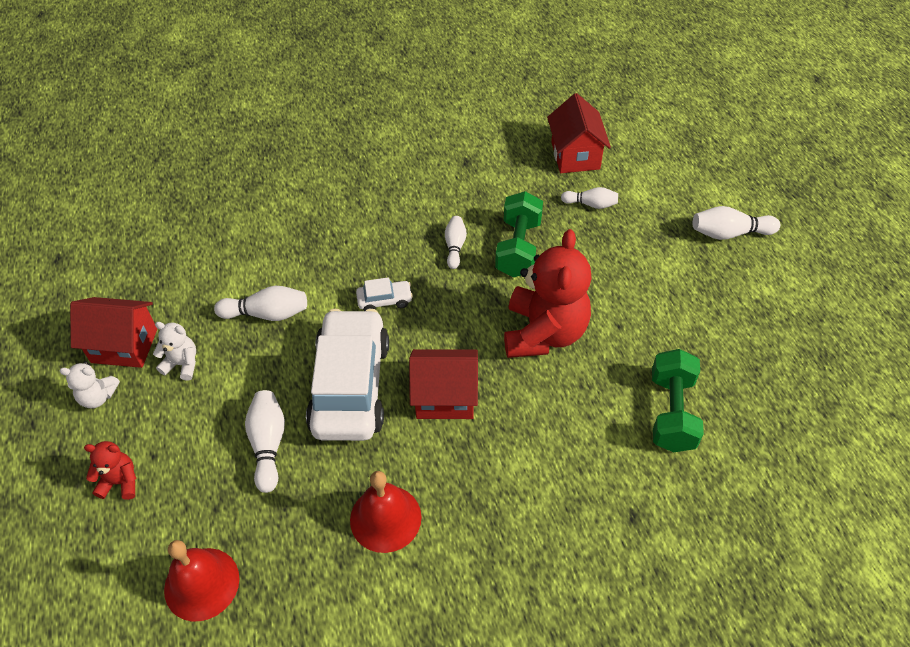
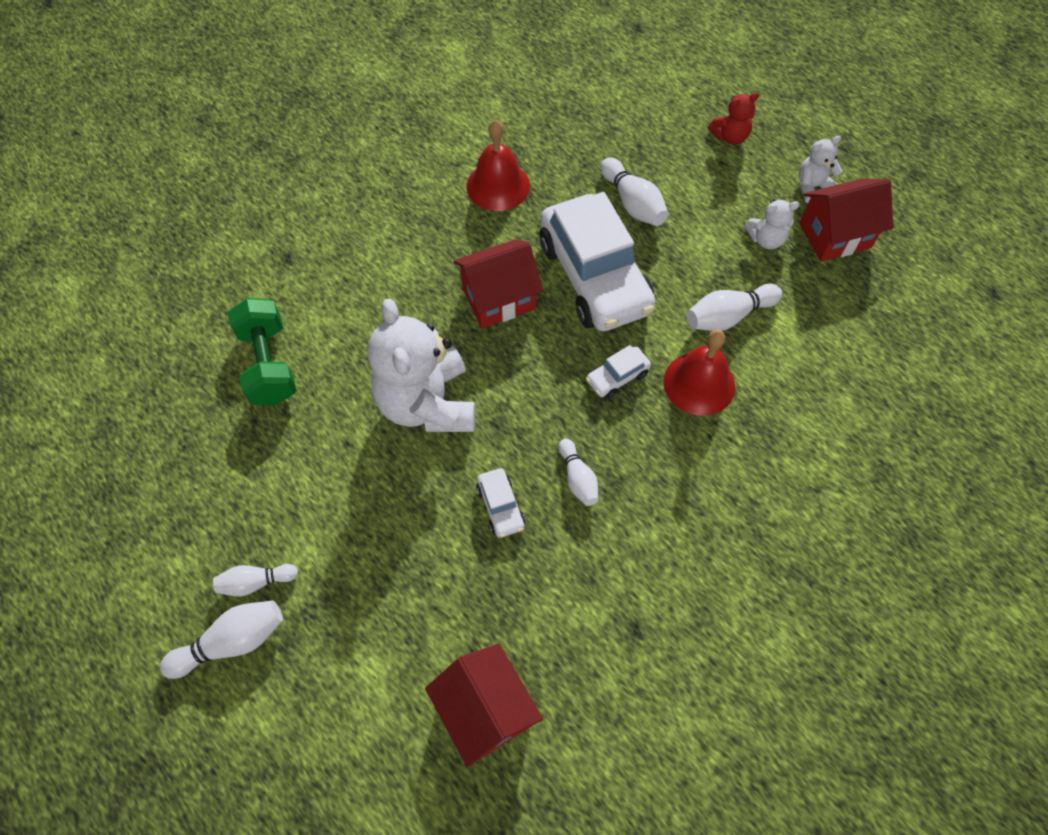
camera: 155 degrees right, 10 degrees up
red bell [164,540,239,621] -> red bell moved to [664,330,735,416]
green dumbbell [495,191,543,277] -> white car [476,468,525,538]
red teddy bear [504,229,592,358] -> white teddy bear [368,299,475,432]
white bowling pin [561,187,618,209] -> white bowling pin moved to [213,564,298,597]

